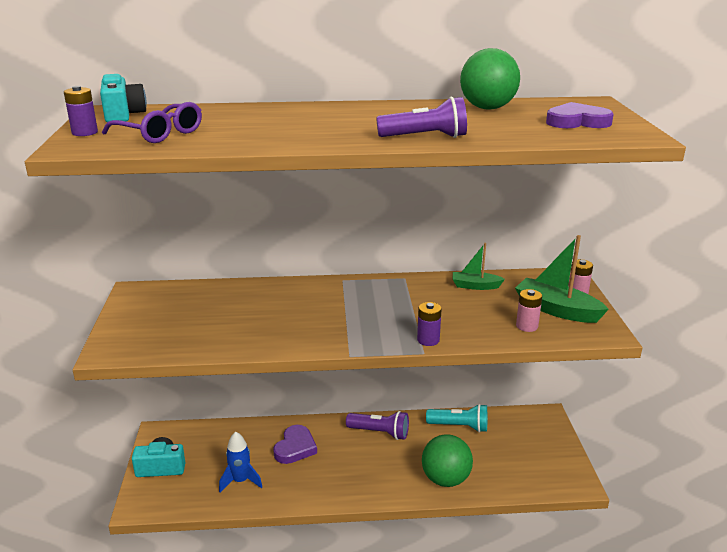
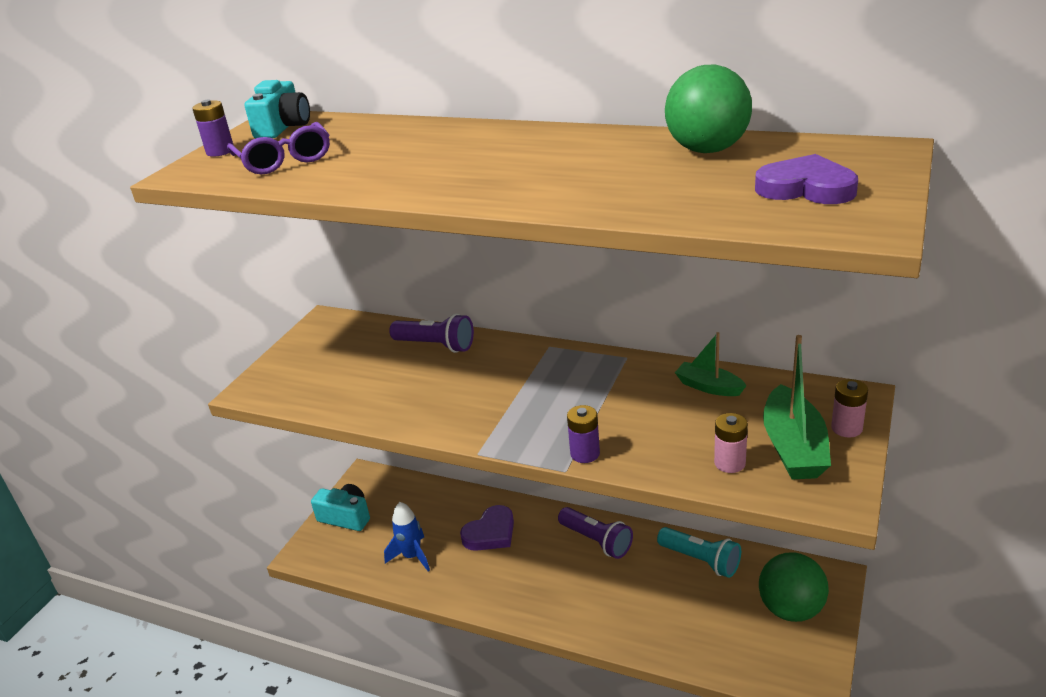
camera: 30 degrees right, 5 degrees up
purple flashlight [376,97,467,138] -> purple flashlight moved to [389,314,474,353]
green ball [422,434,473,487] -> green ball moved to [759,552,829,622]
green boat [515,235,609,323] -> green boat turned 150 degrees counterclockwise [763,335,831,480]

